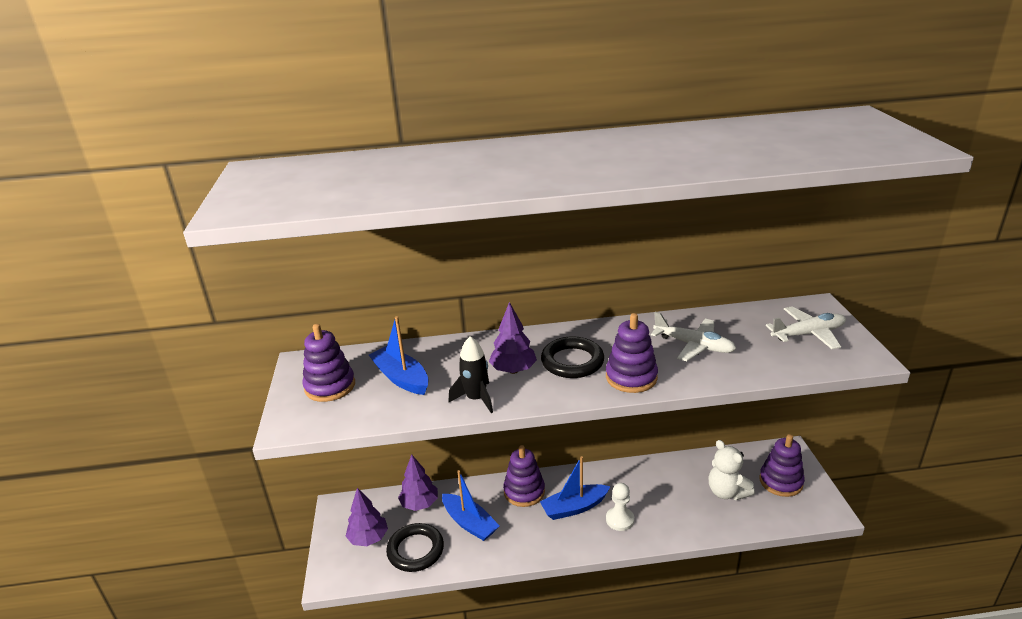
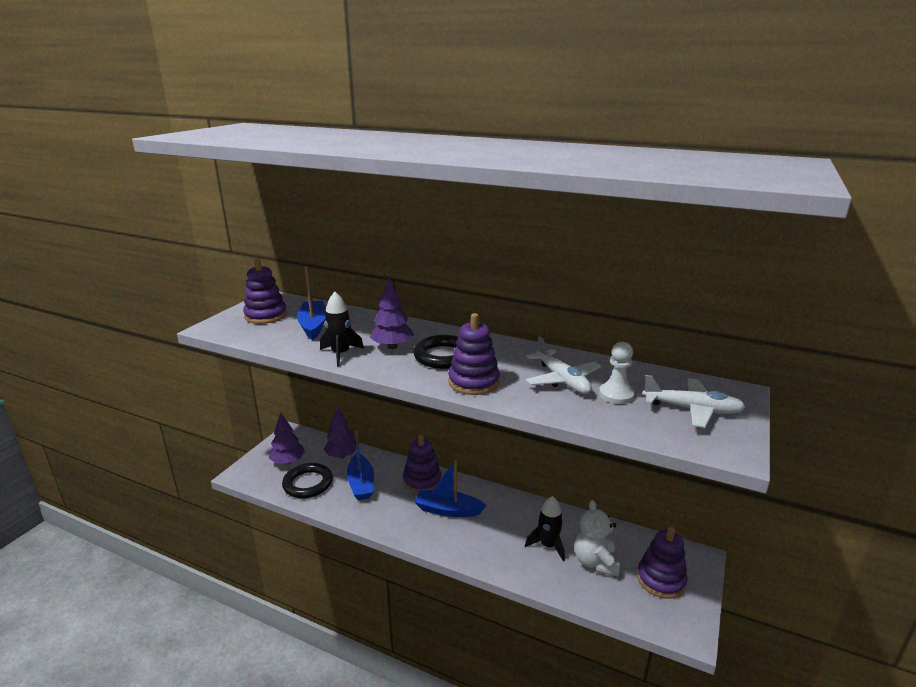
camera: 30 degrees right, 5 degrees down
white pawn [606,483,634,531] -> white pawn moved to [599,342,635,404]
none -> black rocket [525,496,565,561]

